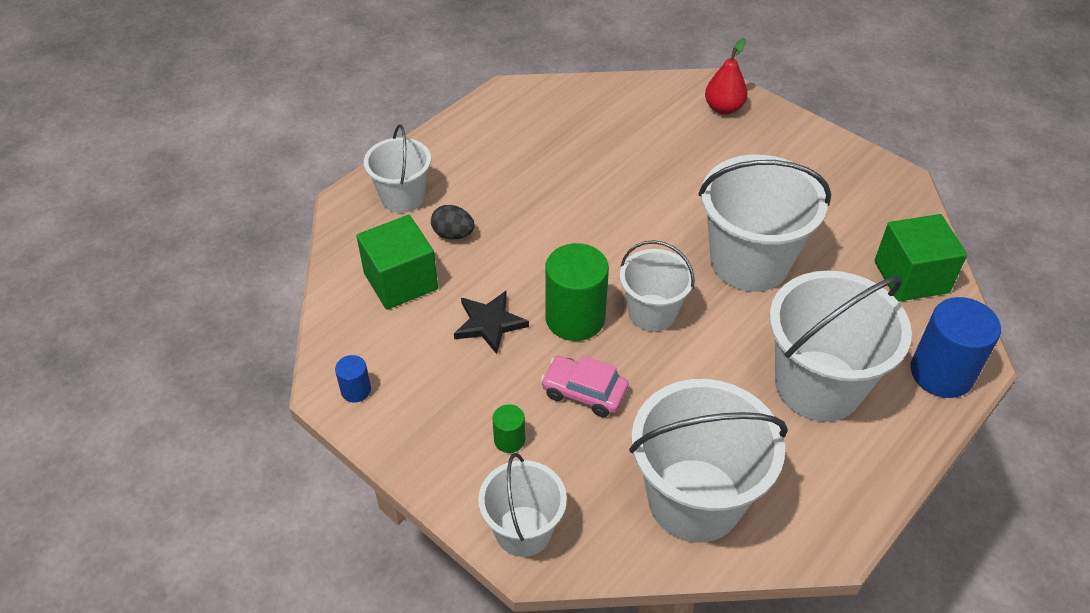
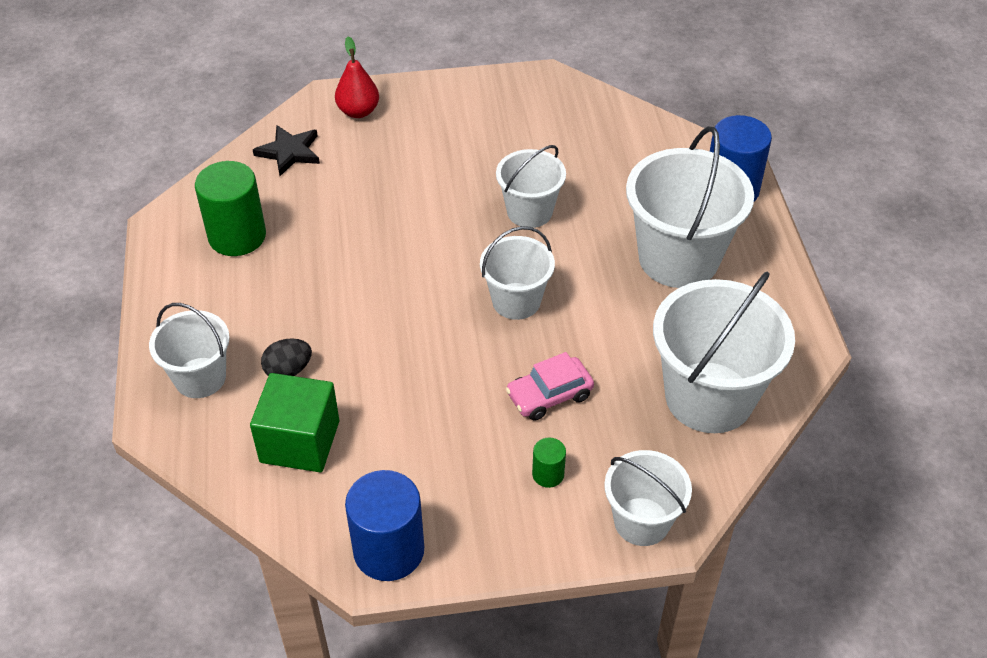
camera: 50 degrees left, 0 degrees up
blue cylinder [335,355,371,402] -> blue cylinder [345,470,424,581], size x2.11
black star [454,291,529,354] -> black star moved to [253,125,320,176]
green cylinder [545,243,609,341] -> green cylinder moved to [195,161,266,256]
white bucket [699,155,831,292] -> white bucket [496,145,566,228], size x0.59
green cube [874,214,967,302] -> none

